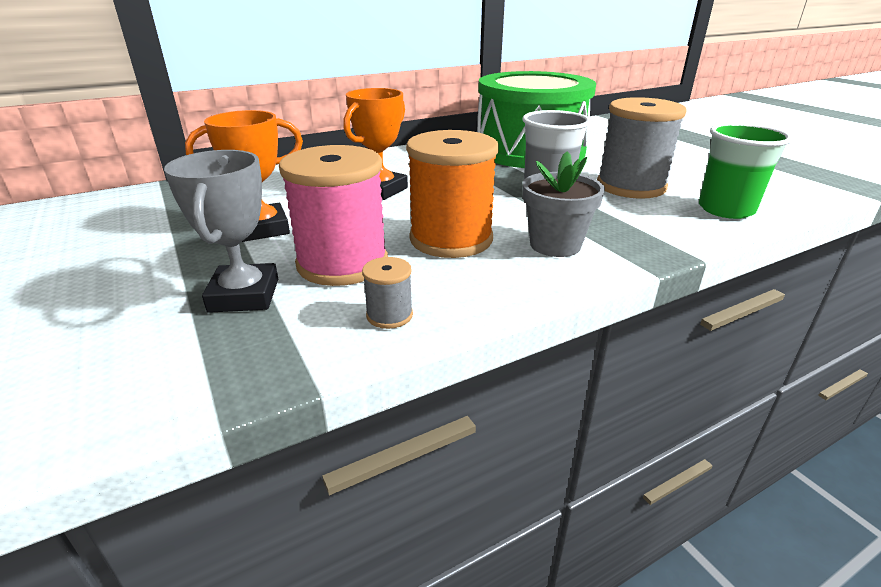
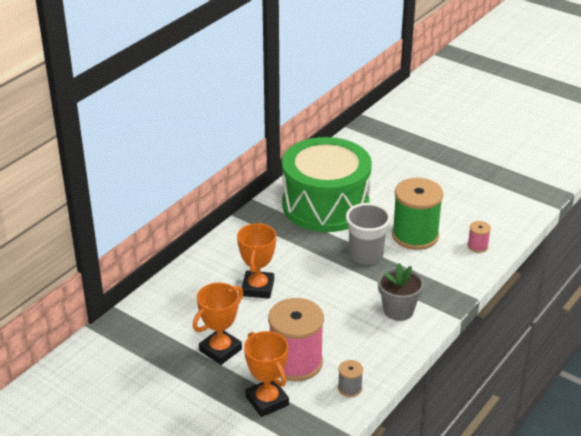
camera: 25 degrees left, 5 degrees up
grey trophy [164,150,278,313] -> orange trophy [244,331,289,417]
orange spool [406,130,499,258] -> none
grey spool [597,97,687,199] -> green spool [392,178,443,250]
green cup [699,123,792,219] -> pink spool [467,221,491,253]

